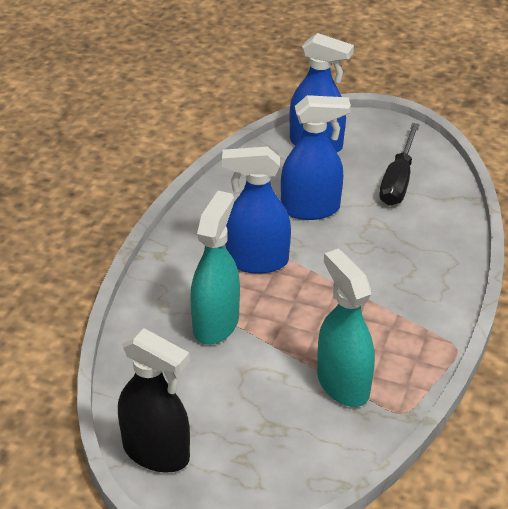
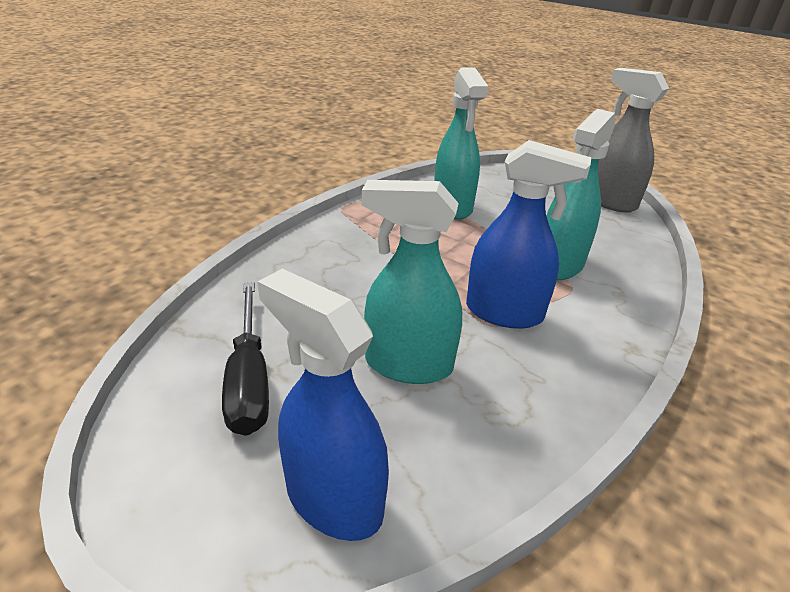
camera: 165 degrees left, 5 degrees down
black spray bottle [118,328,190,472] -> grey spray bottle [598,68,669,213]
blue spray bottle [281,95,351,220] -> turquoise spray bottle [362,180,462,384]
black screwdriver [379,123,420,205] -> black screwdriver turned 135 degrees clockwise [222,282,269,436]

